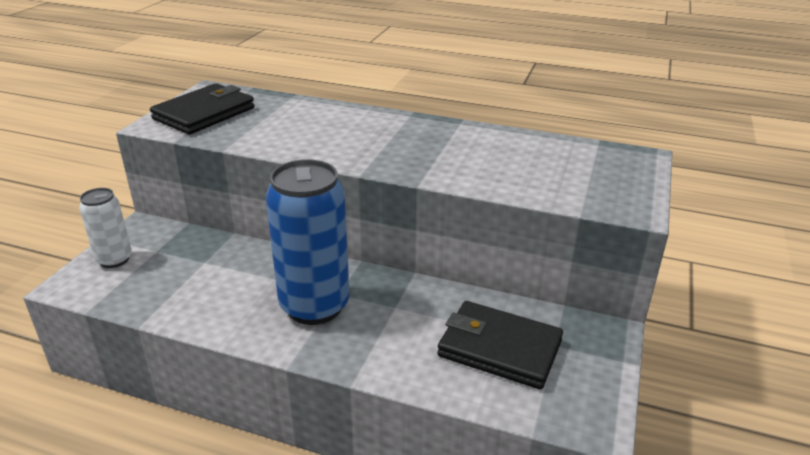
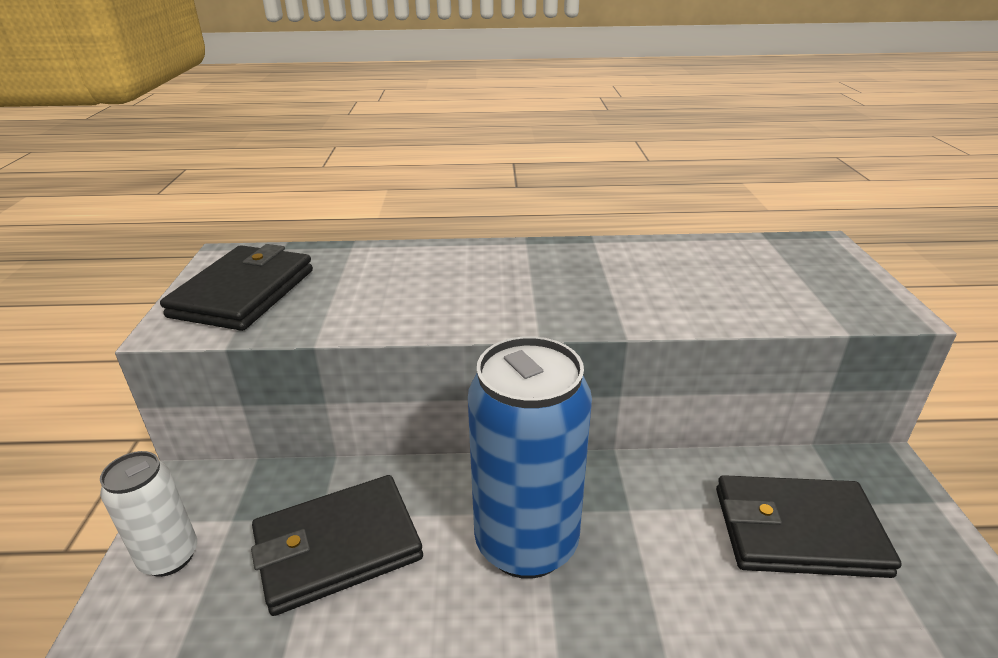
camera: 20 degrees left, 0 degrees up
none -> black wallet [251,475,423,616]

